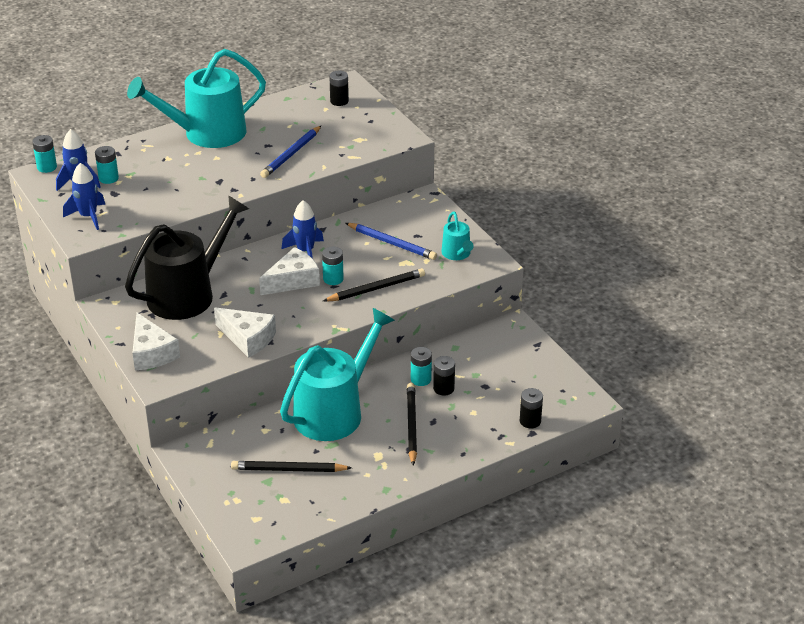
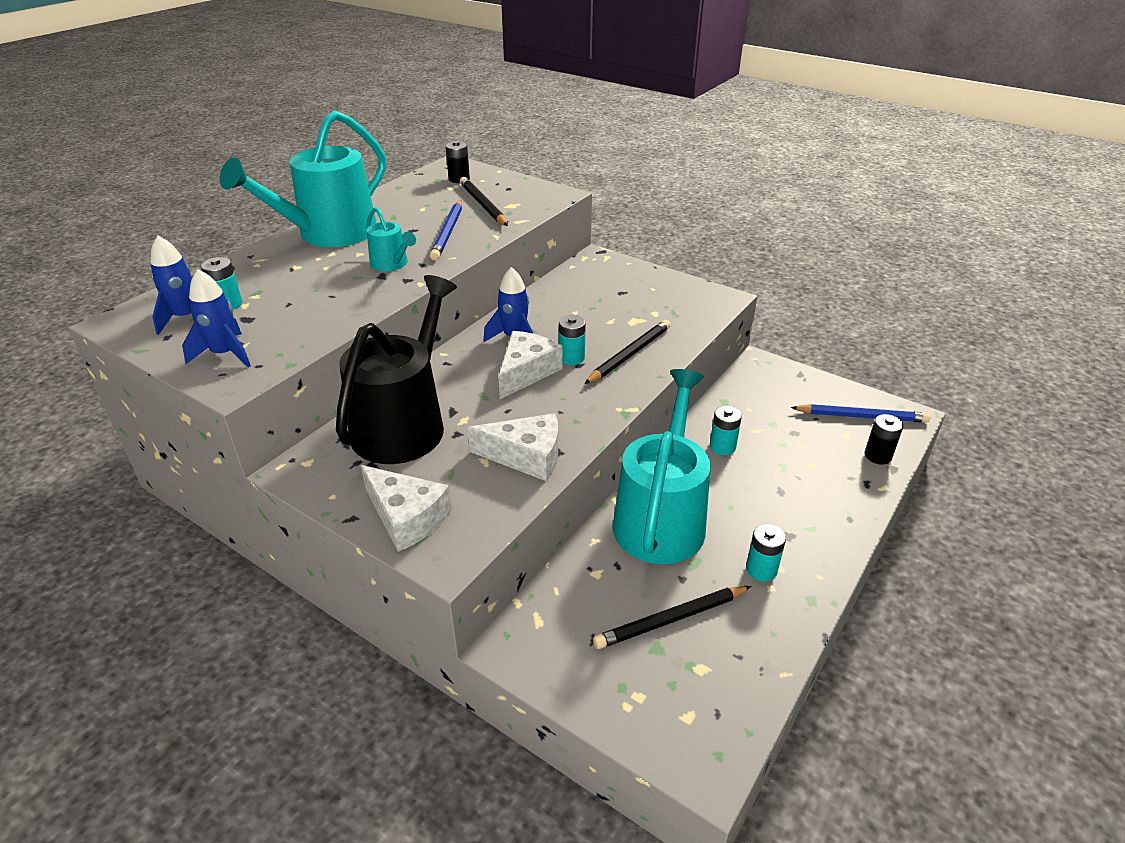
camera: 25 degrees left, 0 degrees up
turquoise battery [32,135,57,173] -> turquoise battery moved to [746,524,786,582]
blue pencil [346,223,437,260] -> blue pencil moved to [790,404,931,423]
black pencil [407,383,417,466] -> black pencil moved to [460,177,508,226]
black battery [433,356,455,396] -> none
turquoise watering can [441,211,474,260] -> turquoise watering can moved to [366,207,416,271]

